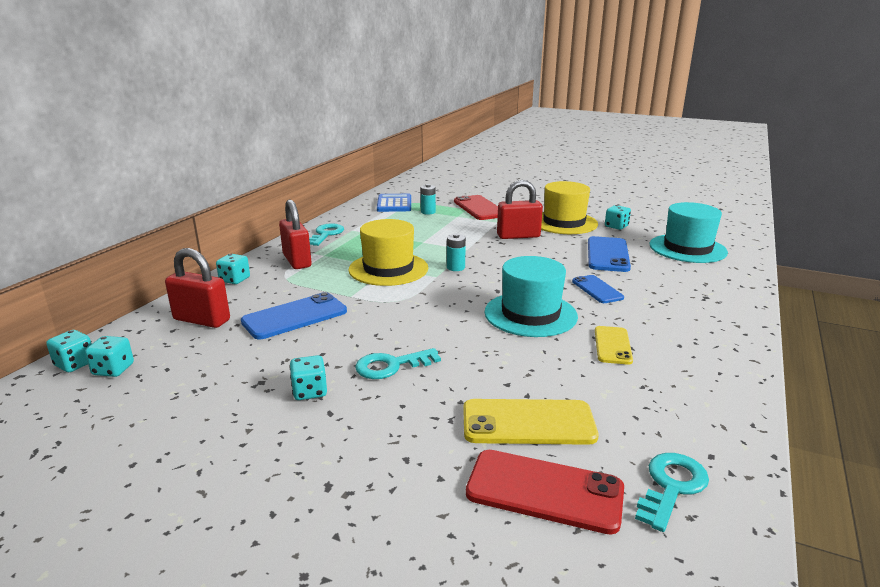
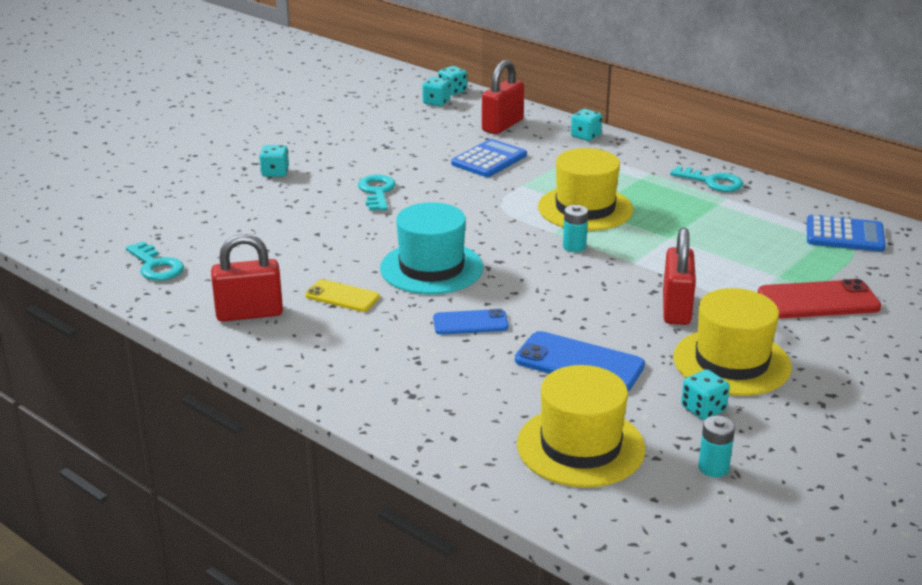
camera: 105 degrees right, 5 degrees up
blue phone [241,292,347,339] -> blue calculator [451,139,527,177]
red padlock [279,199,312,269] -> red padlock moved to [211,234,283,322]
turquoise dice [289,355,327,400] -> turquoise dice moved to [259,145,289,177]
turquoise battery [421,184,436,215] -> turquoise battery moved to [698,416,735,477]
yellow phone [463,399,599,445] -> none
red phone [466,450,624,535] -> none
turquoise hat [649,202,728,263] -> yellow hat [517,365,645,487]

